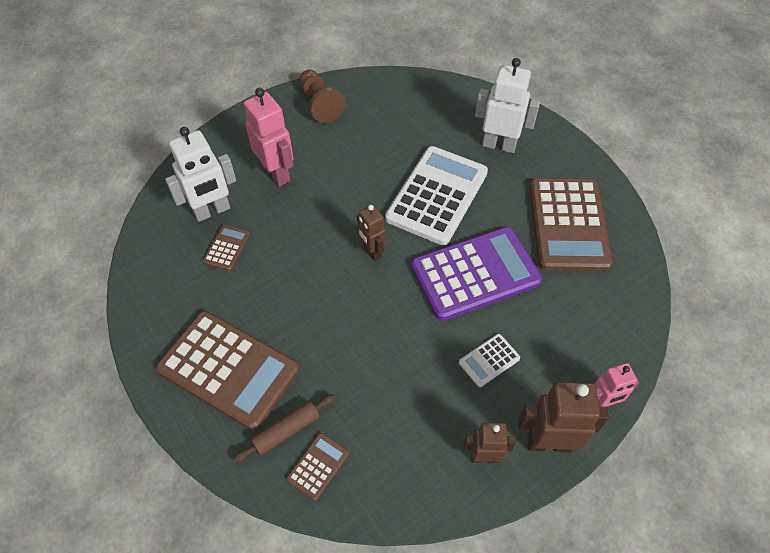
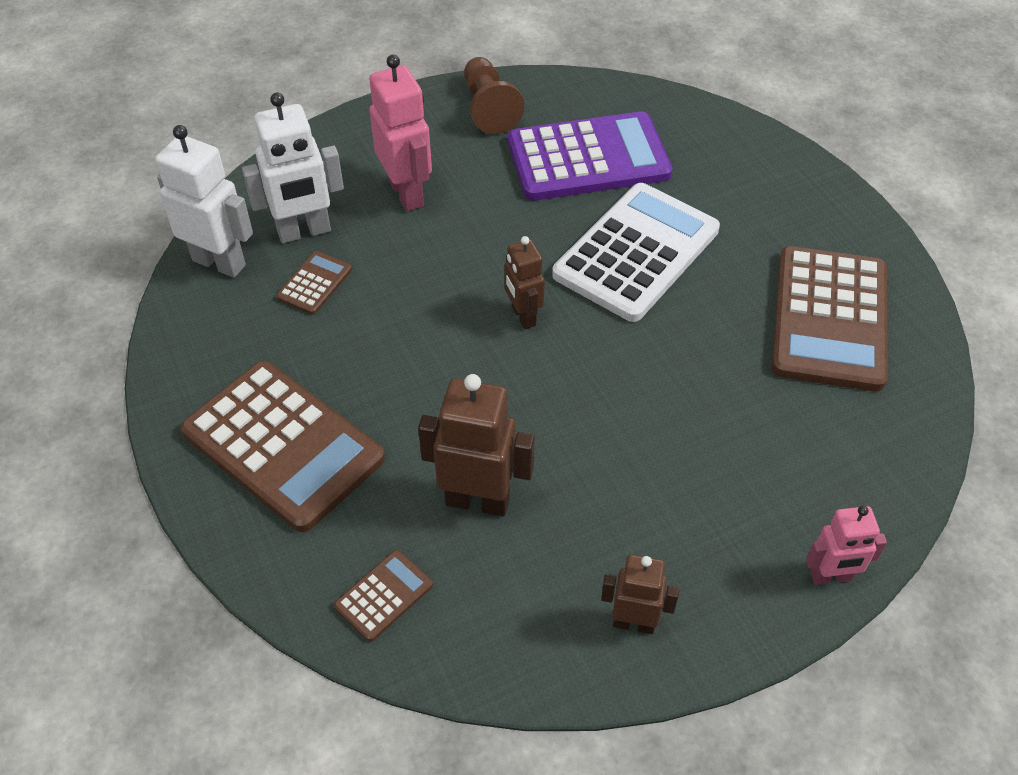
camera: 10 degrees right, 5 degrees down
brown rolling pin [233,394,336,463] -> none
purple calculator [411,227,542,321] -> purple calculator moved to [508,111,672,201]
white calculator [459,334,520,387] -> none
white robot [475,58,540,153] -> white robot moved to [155,125,253,278]
brown robot [518,382,609,452] -> brown robot moved to [418,374,535,516]

